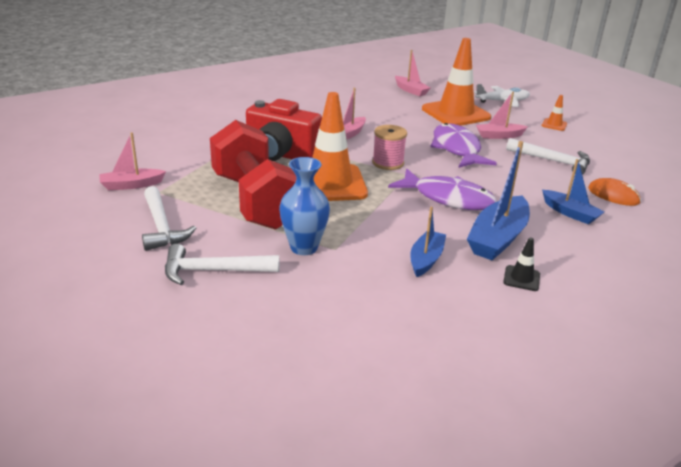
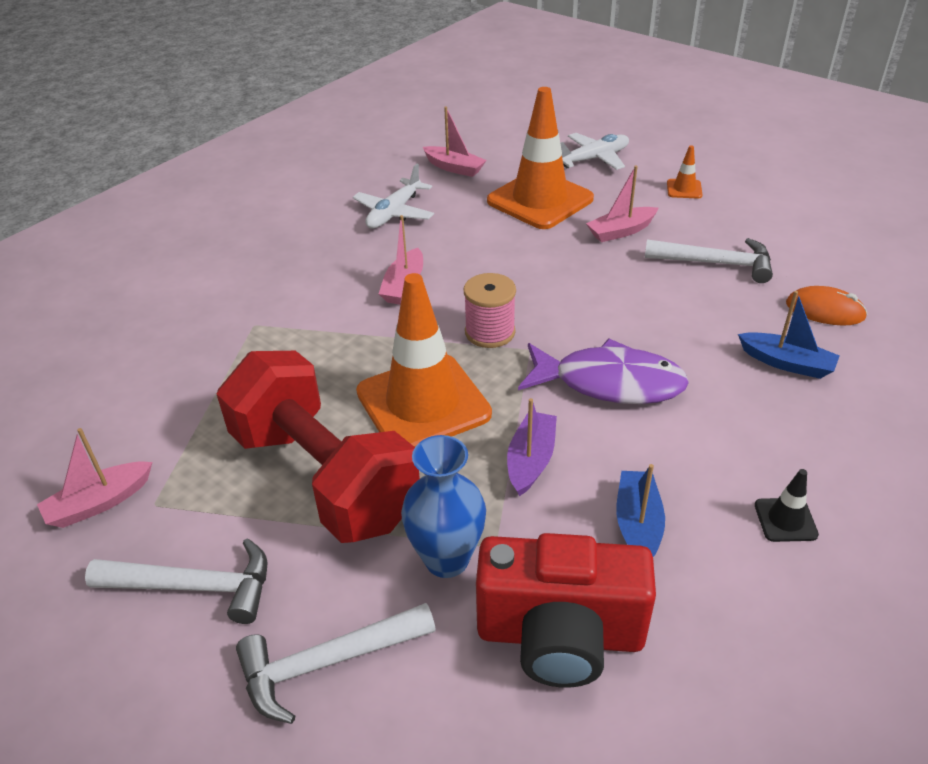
camera: 15 degrees left, 10 degrees up
white hammer [142,186,196,251] -> white hammer turned 45 degrees counterclockwise [85,538,267,624]
red camera [246,99,322,161] -> red camera moved to [476,533,656,688]
purple fish [430,123,497,168] -> none
blue boat [467,141,530,260] -> none
none -> white plane [353,164,434,229]
none -> purple boat [507,398,557,496]

